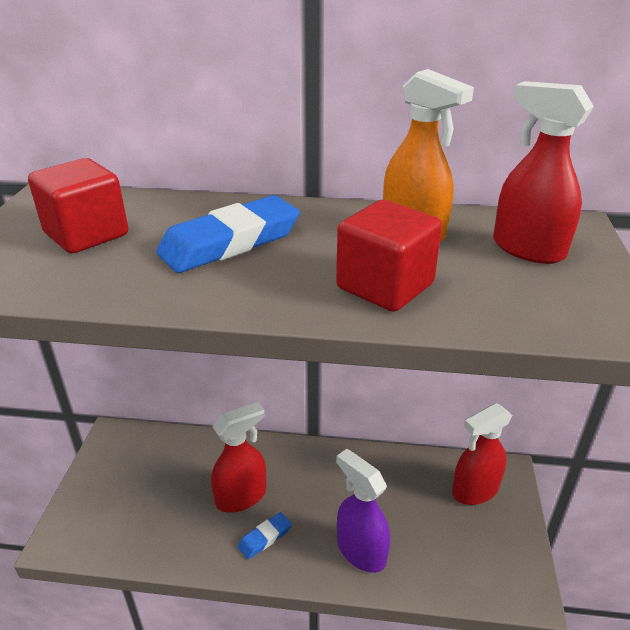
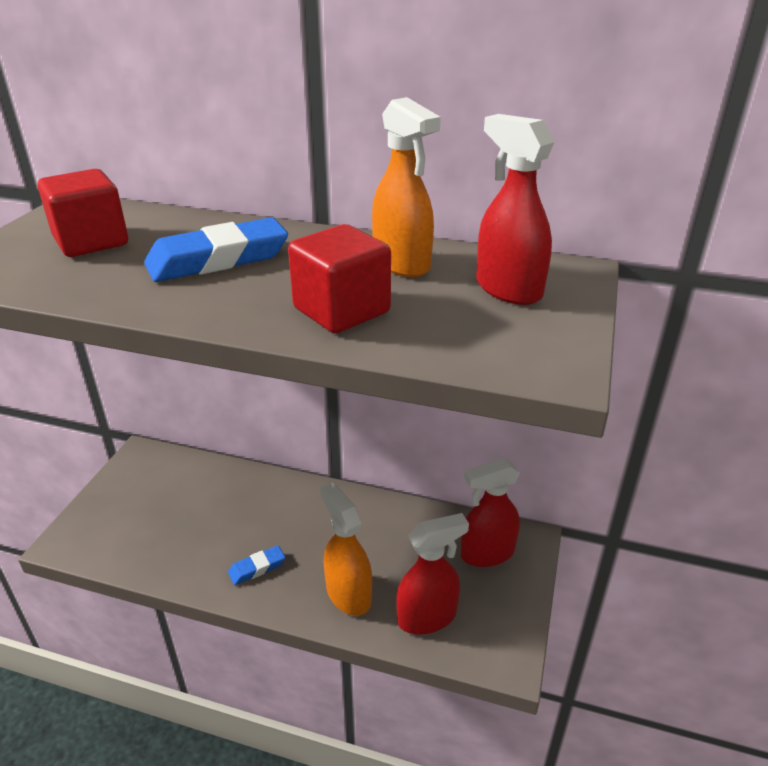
camera: 10 degrees right, 0 degrees up
red spray bottle [211,402,266,513] -> red spray bottle moved to [396,513,469,634]
purple spray bottle [336,449,390,573] -> orange spray bottle [320,483,372,616]

